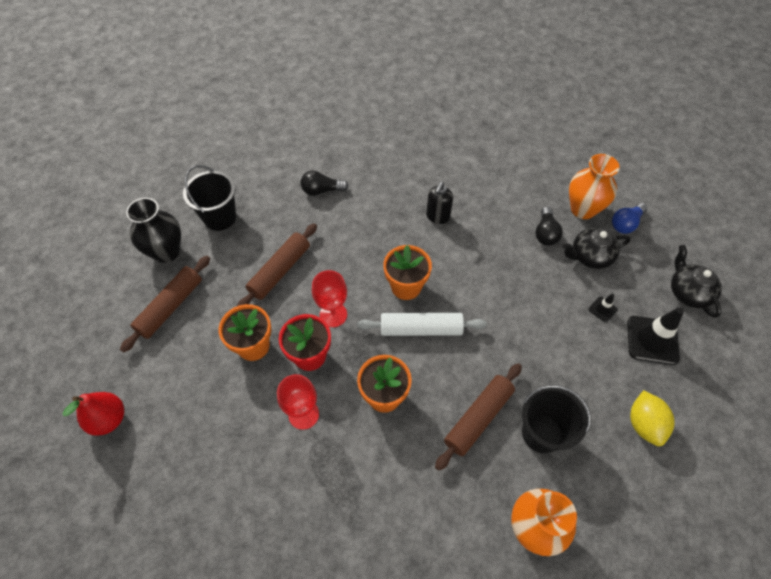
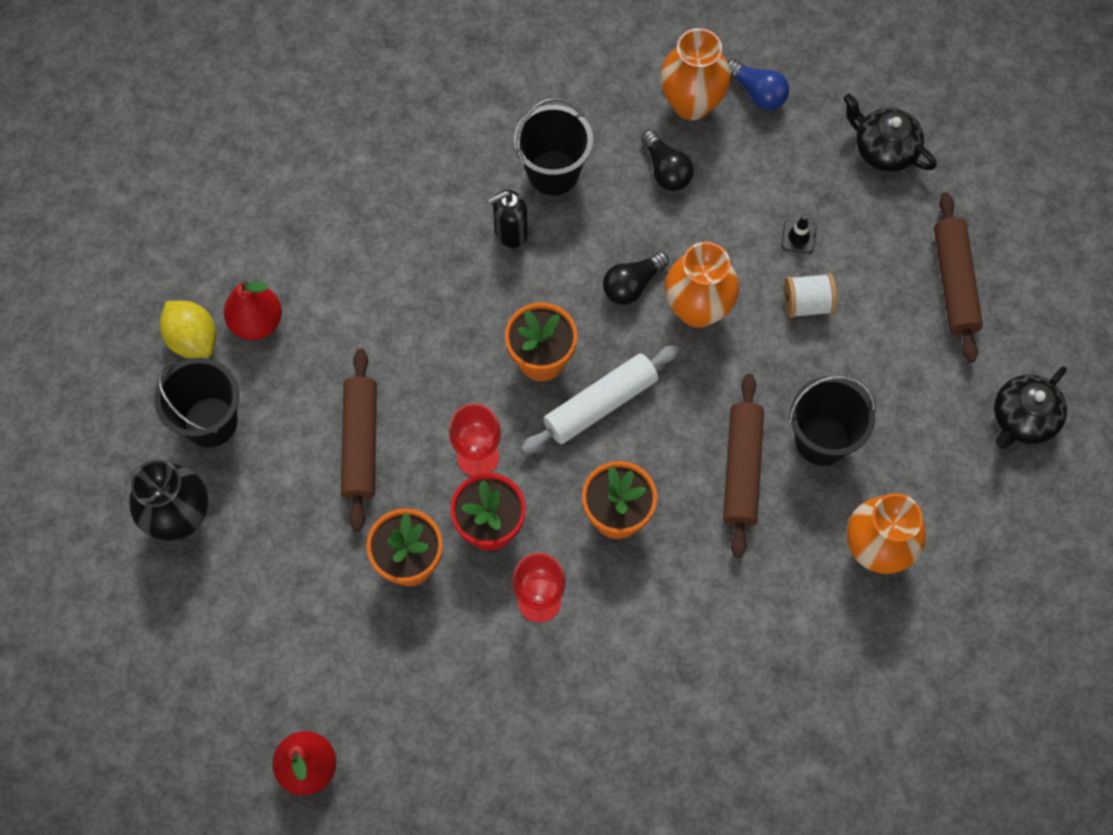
camera: 35 degrees left, 10 degrees up
brown rolling pin [120,256,210,352] -> brown rolling pin moved to [934,192,983,363]
black light bulb [301,171,349,196] -> black light bulb moved to [603,251,669,305]
black soap dispenser [426,182,453,224] -> black soap dispenser turned 75 degrees clockwise [488,190,528,248]
black teapot [563,228,631,269] -> black teapot moved to [994,366,1067,449]
blue light bulb [612,203,648,234] -> blue light bulb turned 60 degrees counterclockwise [727,59,789,110]
black traffic cone [627,307,684,365] -> none
yellow lemon [630,390,675,446] -> yellow lemon moved to [160,301,216,358]
none -> red pear [224,280,282,340]
none -> black bucket [514,97,593,195]
none -> orange vase [665,242,739,328]
none -> white spool [784,273,837,318]

